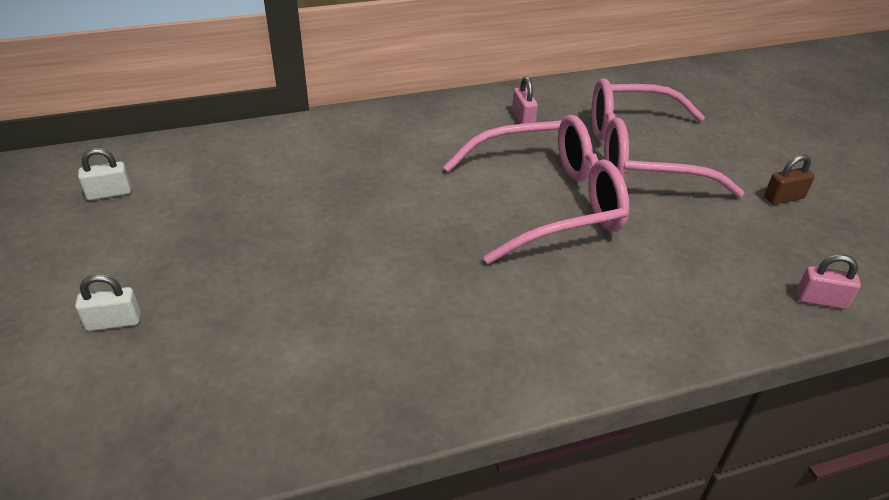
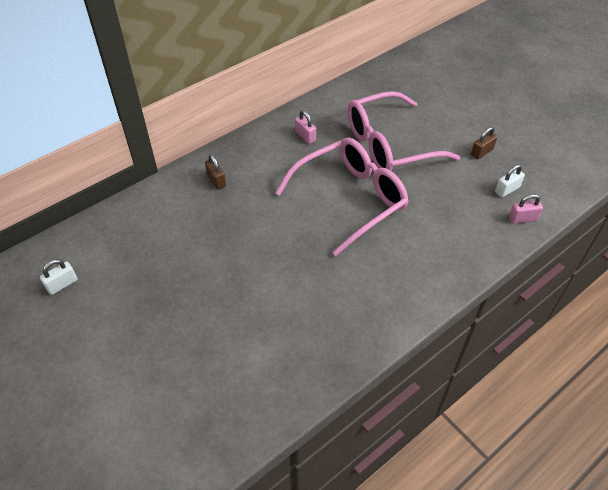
camera: 20 degrees left, 10 degrees up
white padlock [75,274,141,331] -> white padlock moved to [495,164,525,197]
none -> brown padlock [205,154,226,190]

